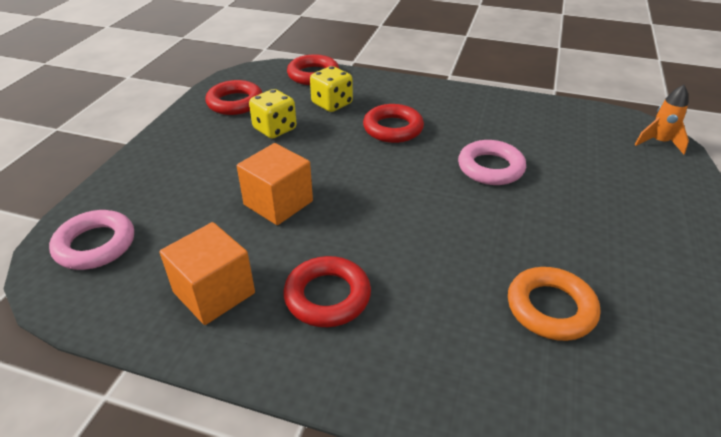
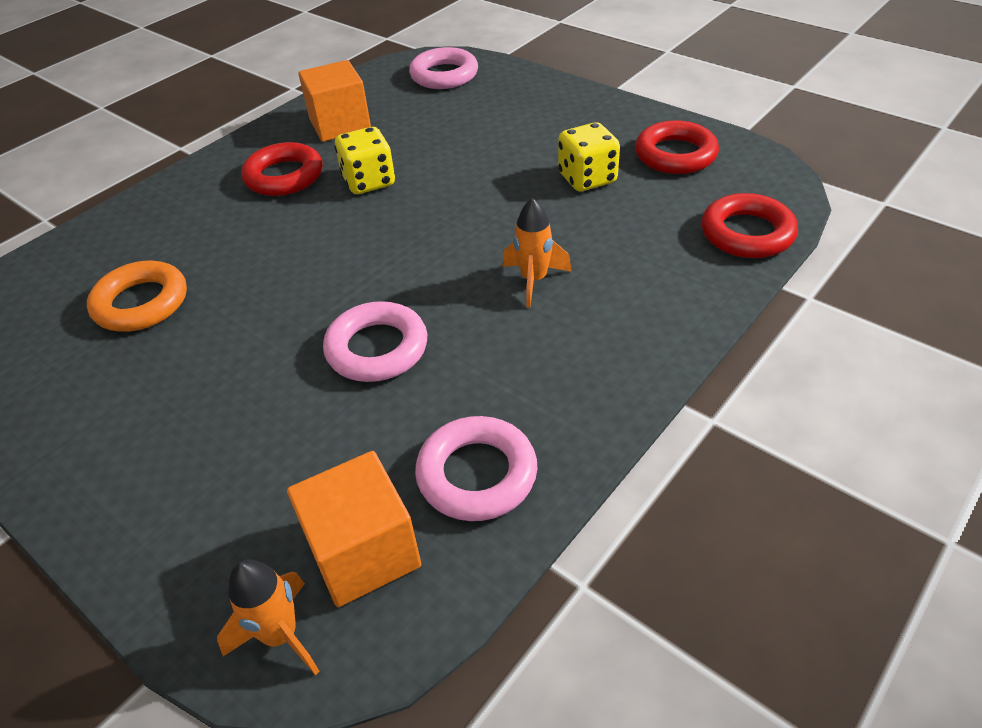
camera: 115 degrees right, 5 degrees up
orange cube [237,143,313,225] -> orange cube moved to [287,451,421,607]
yellow dice [310,66,353,112] -> yellow dice moved to [334,127,395,194]
red ring [363,104,424,143] -> orange rocket [502,198,572,308]
none -> pink ring [415,416,537,521]

